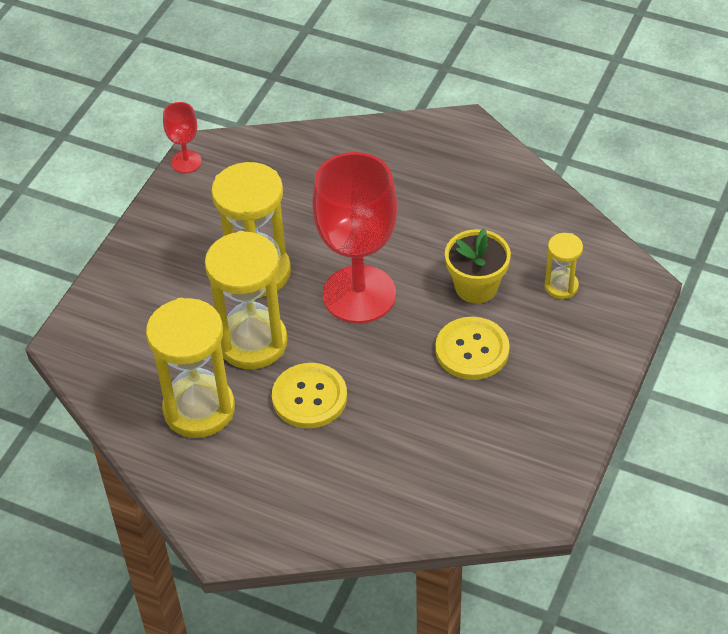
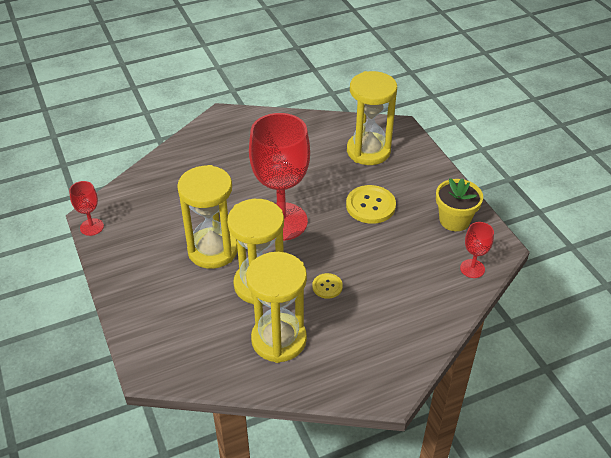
camera: 50 degrees left, 5 degrees down
yellow button [272,363,347,428] -> yellow button [312,273,343,299], size x0.55
yellow flower pot [445,228,511,304] -> yellow flower pot moved to [436,178,483,231]
yellow hourglass [545,233,583,299] -> yellow hourglass [347,71,397,165], size x2.01
none -> red goblet [460,222,494,278]

